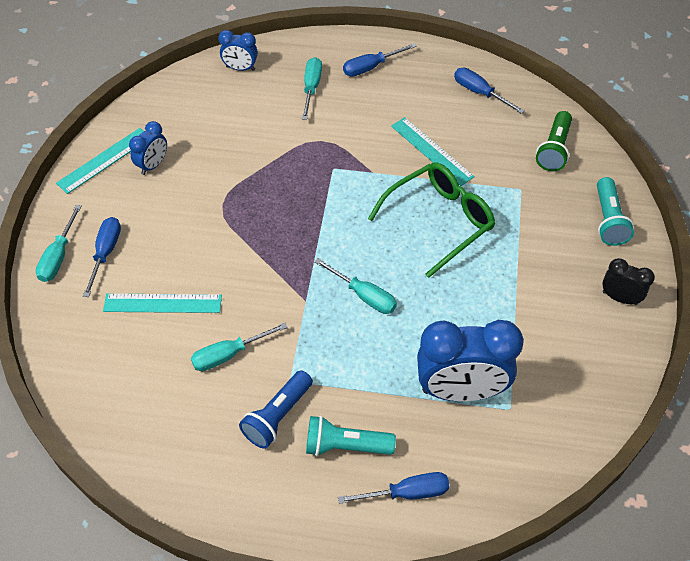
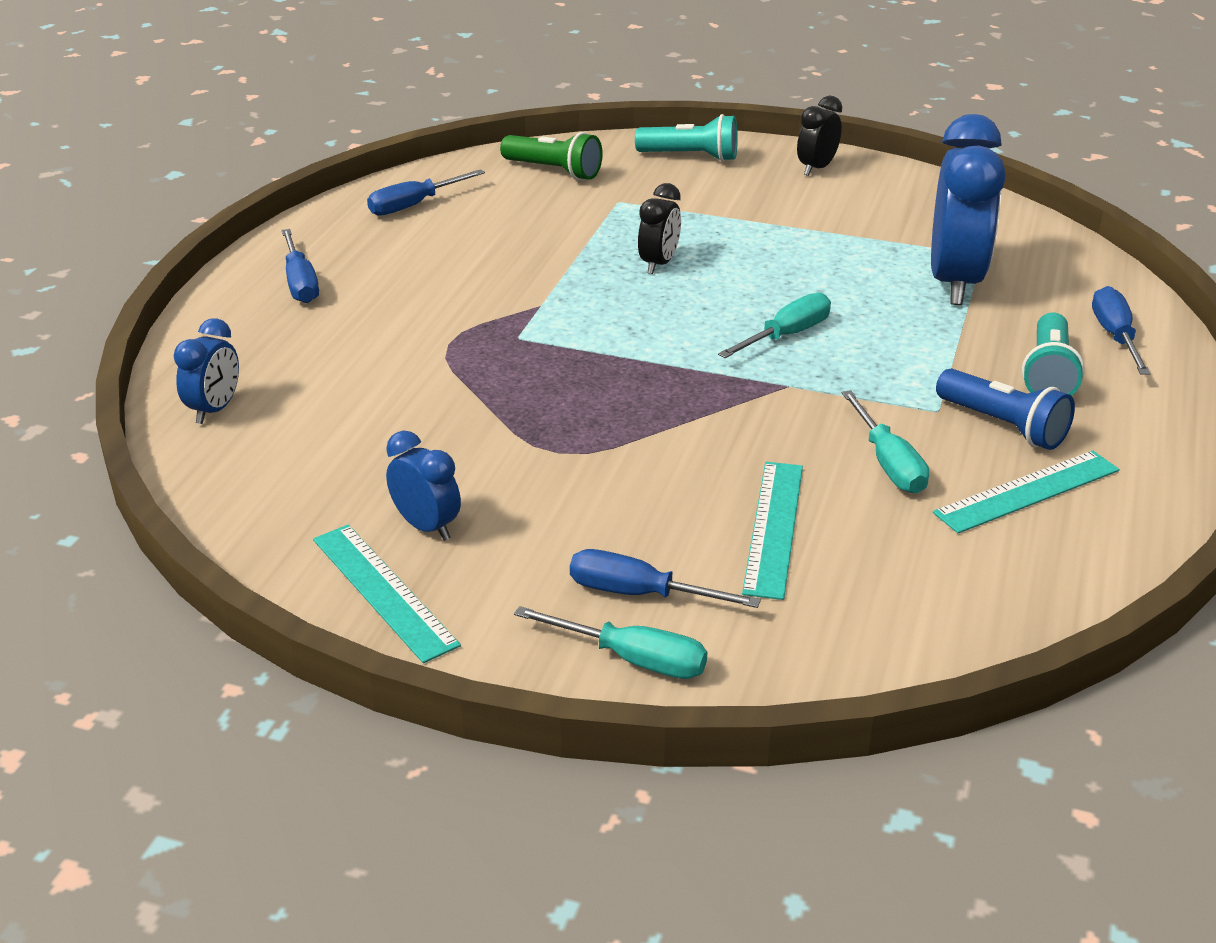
camera: 80 degrees left, 20 degrees down
turquoise screwdriver [302,57,322,120] -> none
green glasses [368,162,495,278] -> black clock [638,183,681,274]
turquoise ruler [391,117,475,186] -> turquoise ruler moved to [933,451,1119,533]

